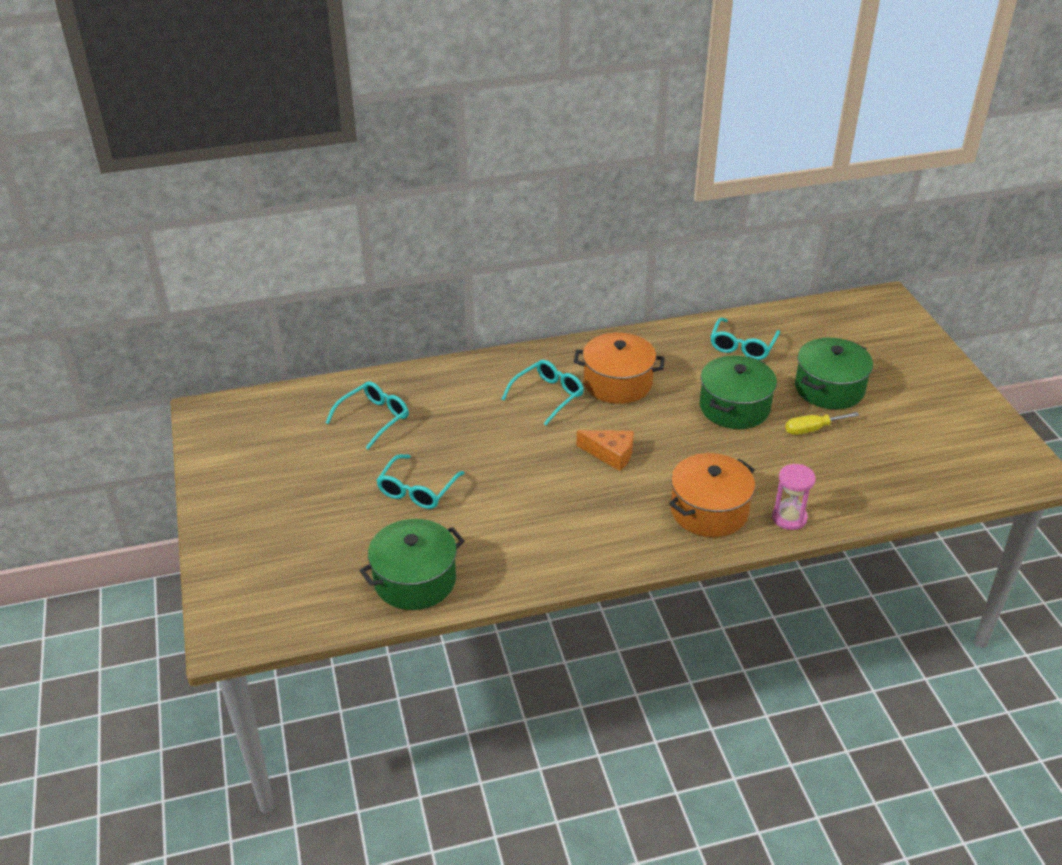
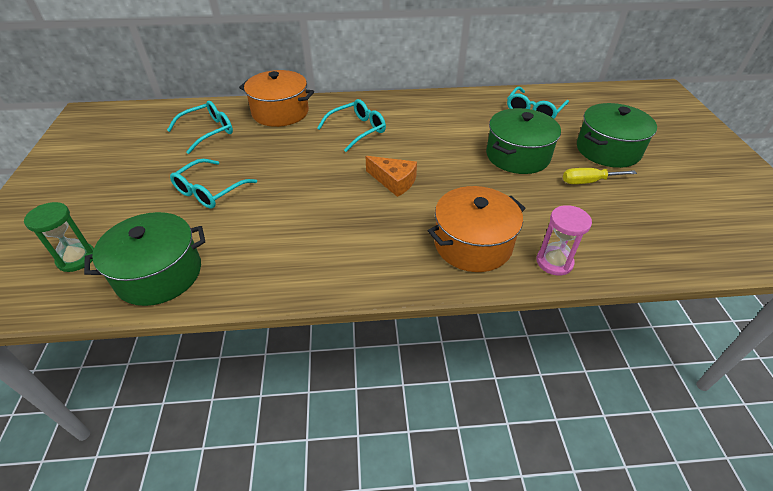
camera: 10 degrees right, 5 degrees up
orange pot [574,333,665,404] -> orange pot moved to [239,70,314,127]
none -> green hourglass [24,202,94,272]

